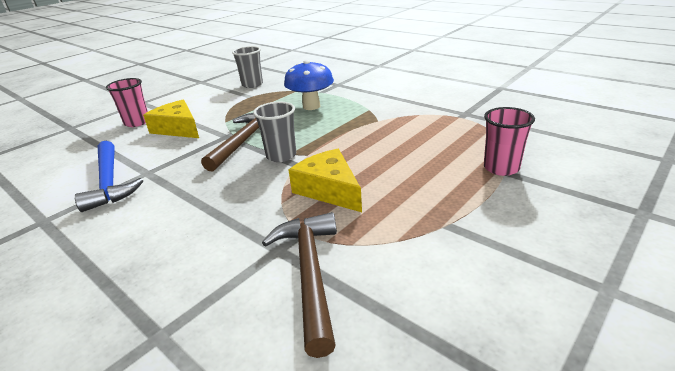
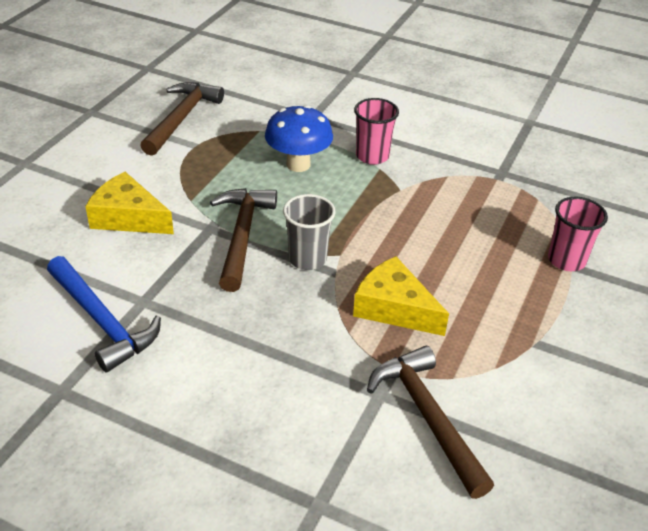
camera: 20 degrees left, 10 degrees up
pink cup [106,78,148,127] -> pink cup moved to [354,98,399,165]
grey cup [232,46,263,88] -> brown hammer [140,82,224,156]

